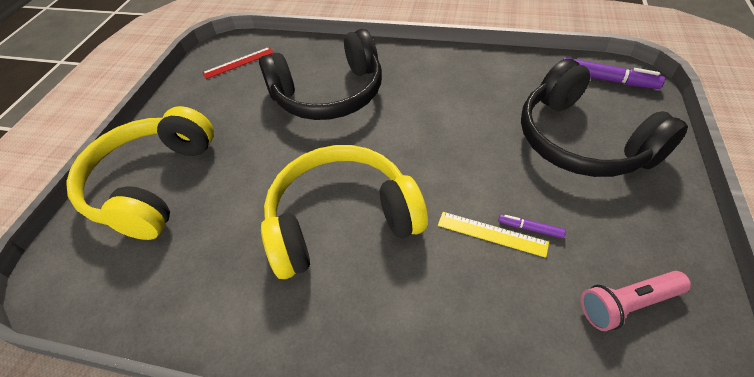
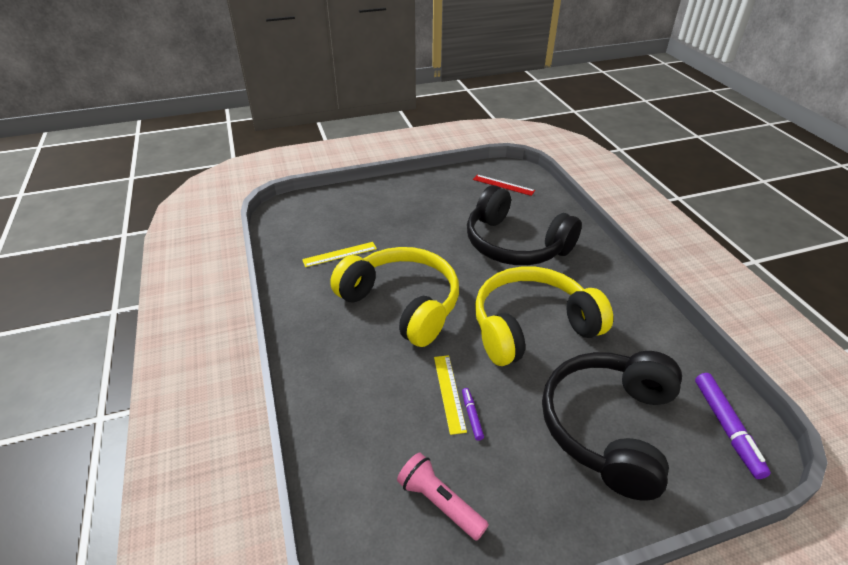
camera: 55 degrees right, 10 degrees down
yellow headphones [66,106,214,240] -> yellow headphones moved to [475,266,613,366]
none -> yellow ruler [302,242,377,267]

